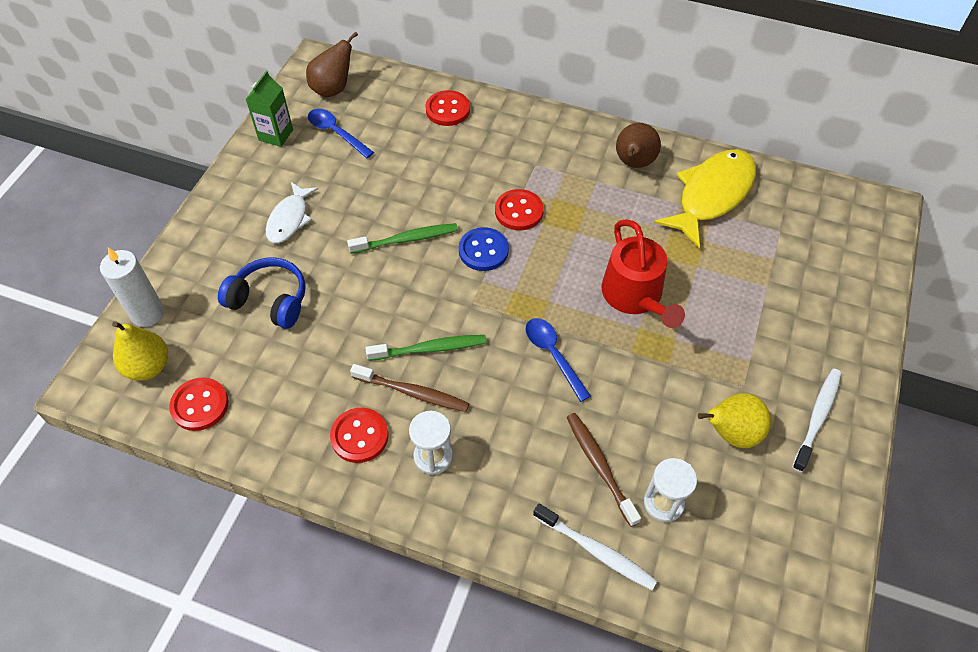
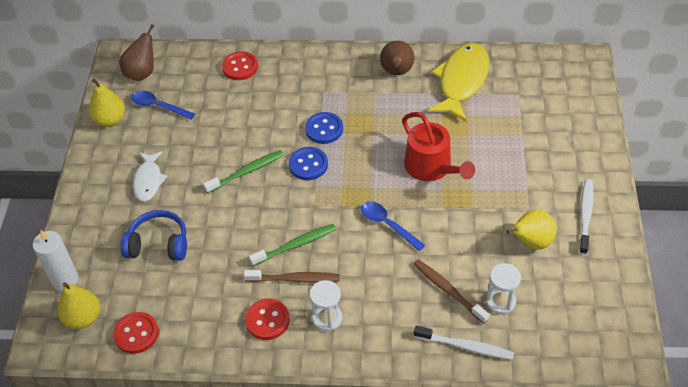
camera: 15 degrees left, 5 degrees down
green carton [246,71,293,147] -> yellow pear [89,79,125,127]
red button [495,189,544,230] -> blue button [305,112,343,144]

